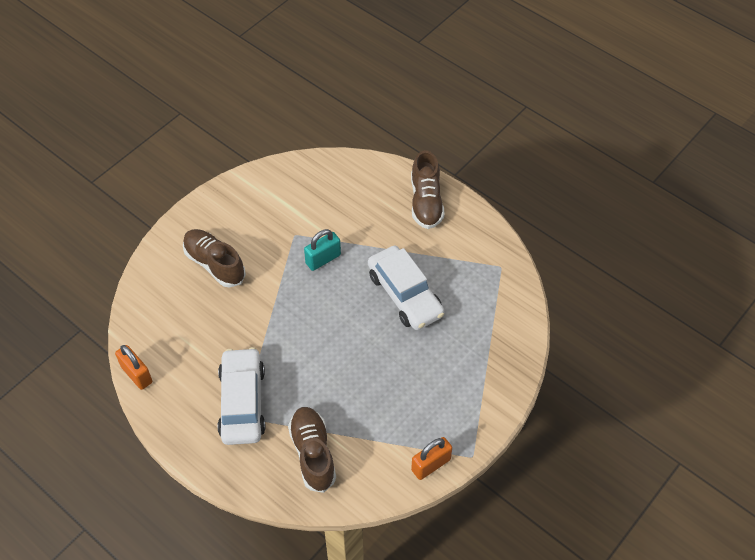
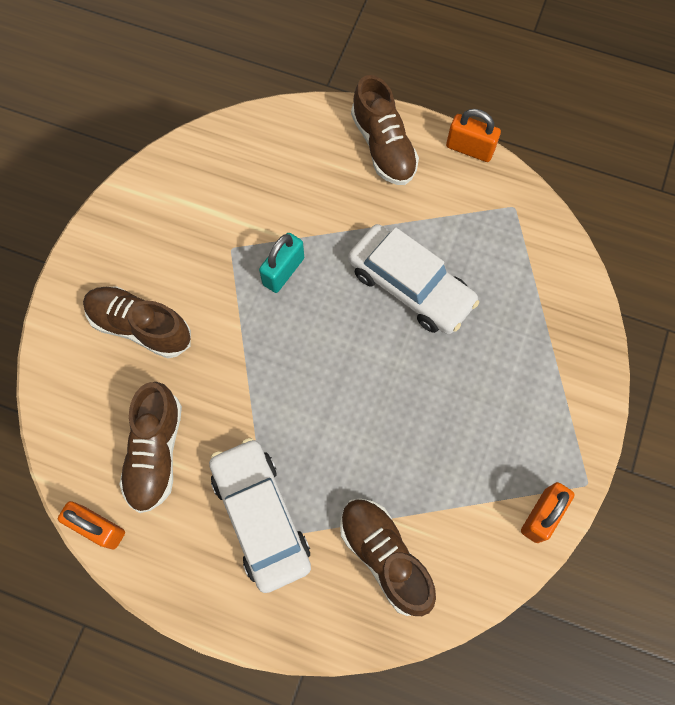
camera: 20 degrees left, 15 degrees up
none -> brown shoe [119,382,182,513]
none -> orange padlock [446,109,501,162]

